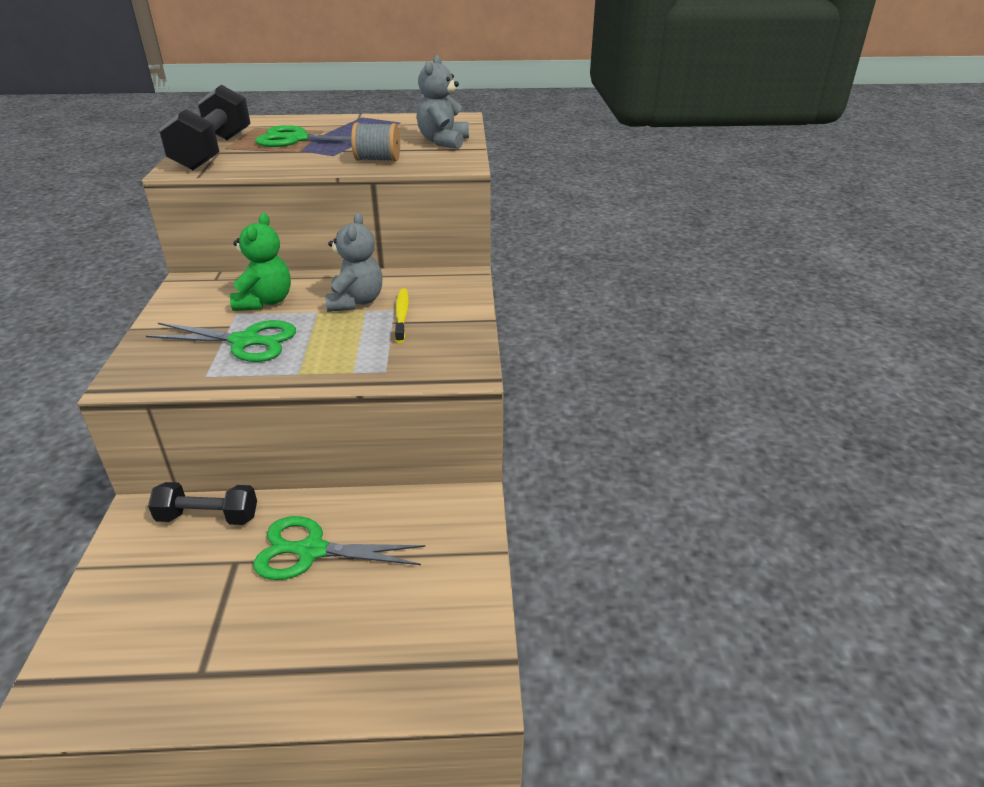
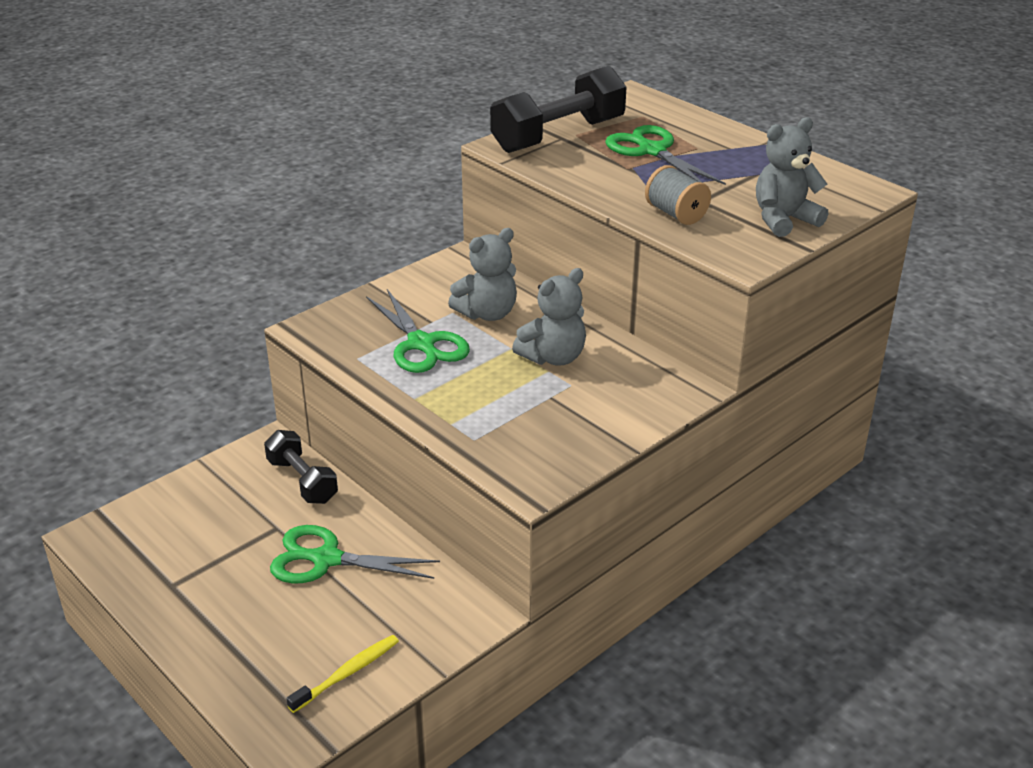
camera: 50 degrees right, 0 degrees up
green teddy bear [230,213,291,311] -> grey teddy bear [448,228,517,321]
green scissors [253,516,425,580] -> green scissors turned 45 degrees counterclockwise [270,525,440,583]
yellow toothbrush [395,288,409,343] -> yellow toothbrush moved to [286,635,399,713]

